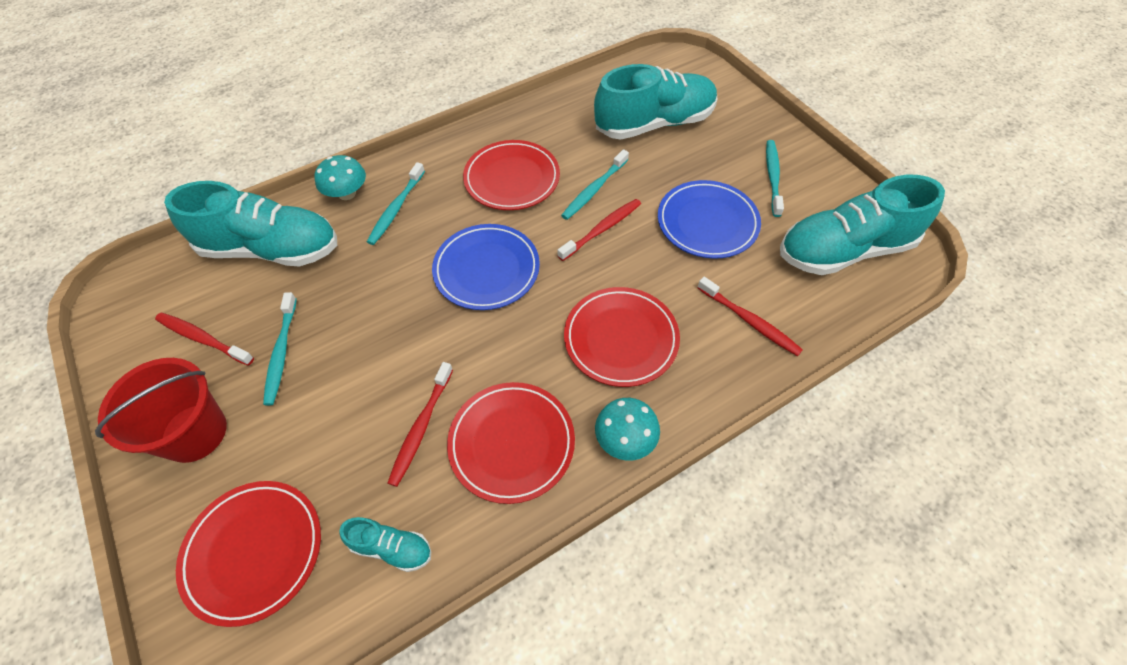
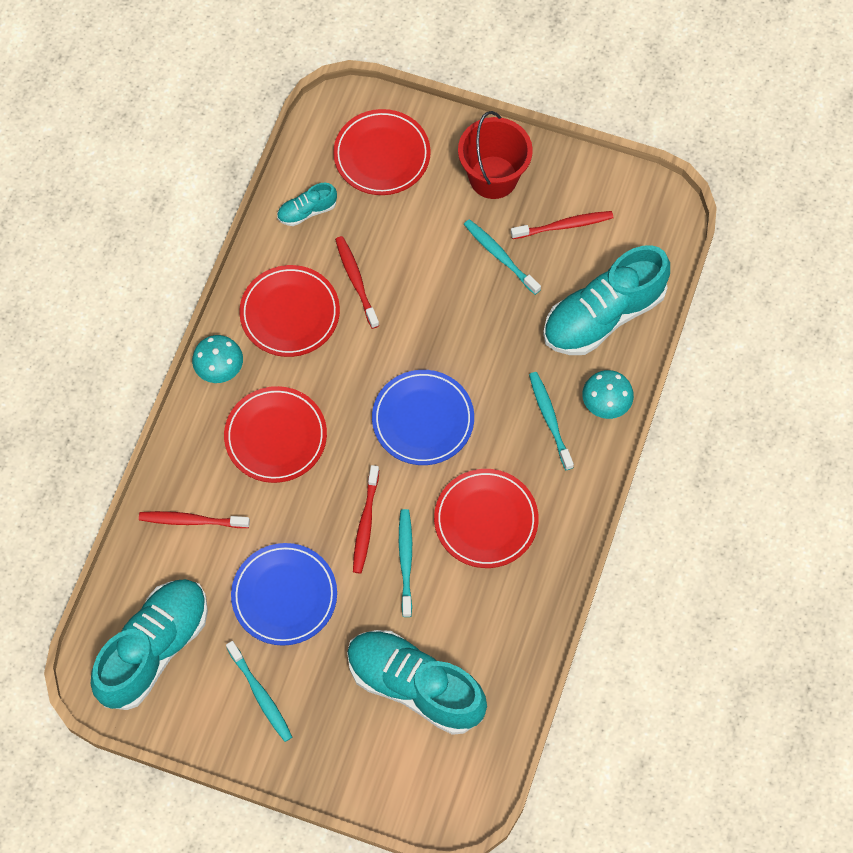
camera: 140 degrees right, 10 degrees up
turquoise shoe [594,64,717,140] -> turquoise shoe turned 90 degrees clockwise [347,630,487,735]

